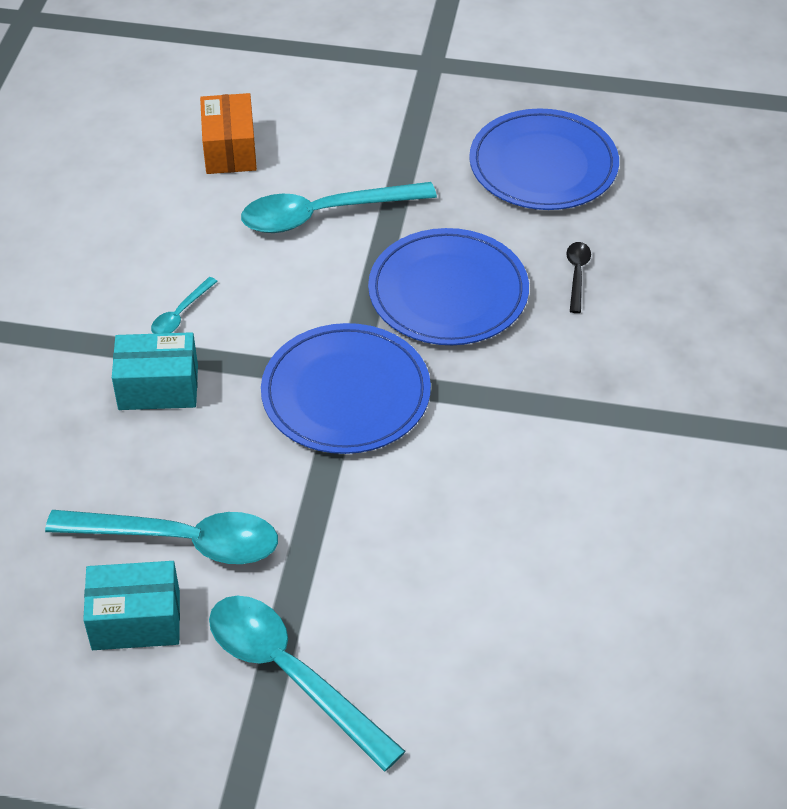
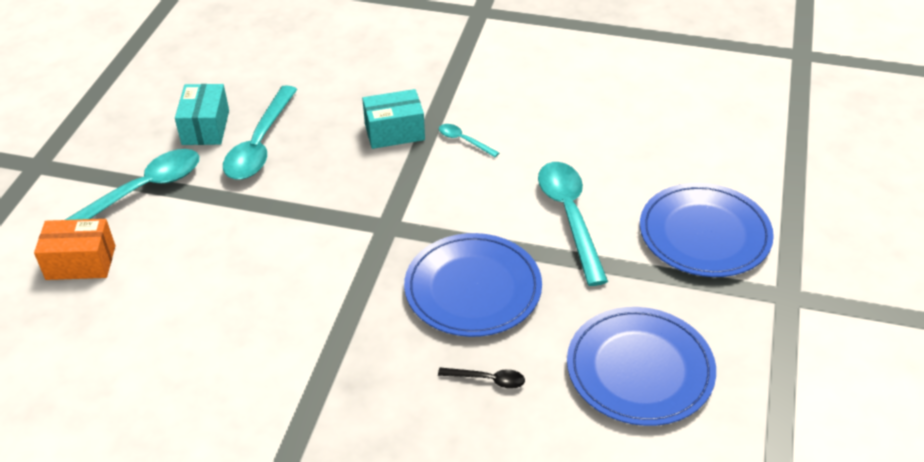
camera: 95 degrees right, 5 degrees down
turquoise box [112,332,198,410] -> turquoise box turned 75 degrees clockwise [362,89,425,149]
orange box [200,93,257,174] -> orange box moved to [34,219,116,280]
blue plate [261,323,431,454] -> blue plate moved to [640,183,774,277]

